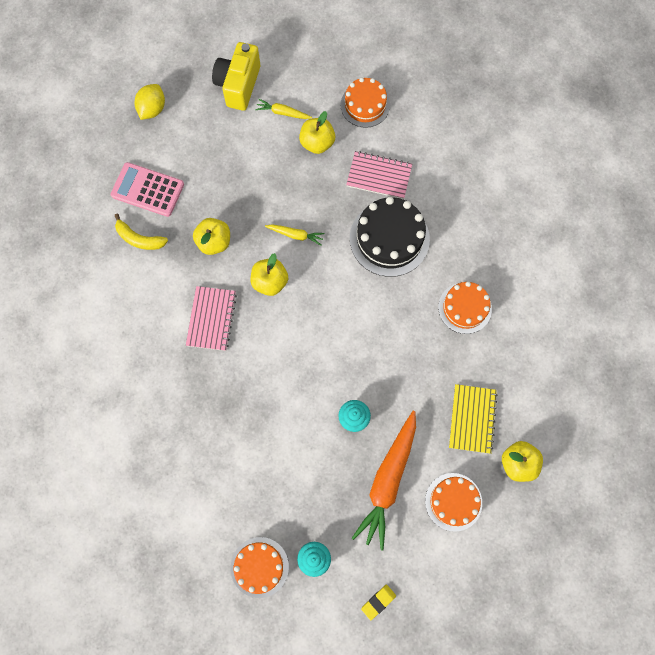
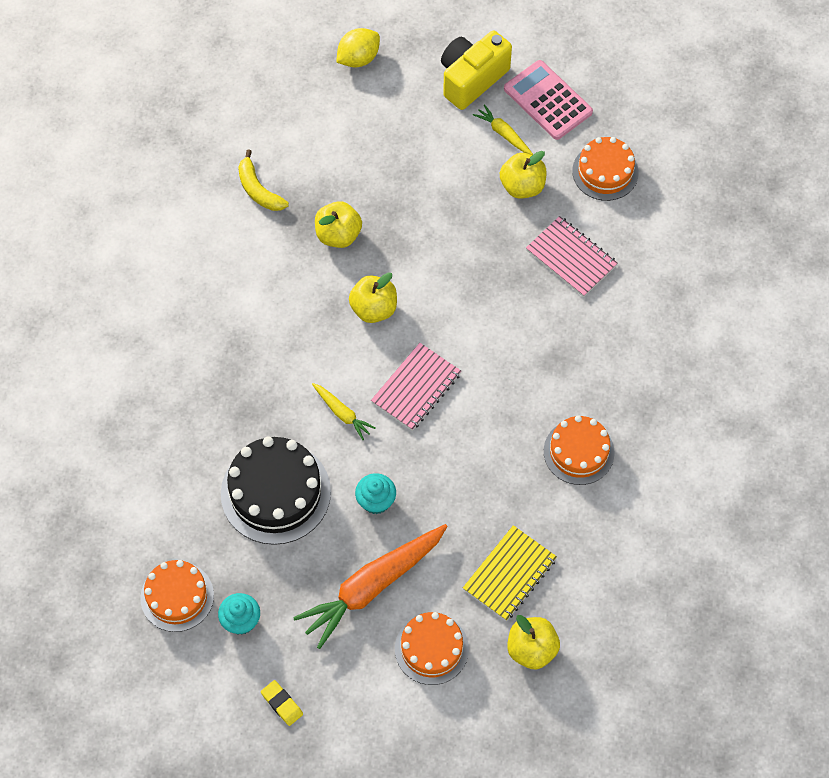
camera: 30 degrees right, 10 degrees down
pink calculator [111,162,184,217] -> pink calculator moved to [504,60,593,140]
pink notebook [186,286,237,351] -> pink notebook moved to [371,343,461,431]
yellow carrot [265,225,325,245] -> yellow carrot moved to [312,383,376,440]
black cake [350,197,430,277] -> black cake moved to [221,437,331,545]
yellow eraser [361,585,396,620] -> yellow eraser turned 60 degrees clockwise [261,680,303,726]

